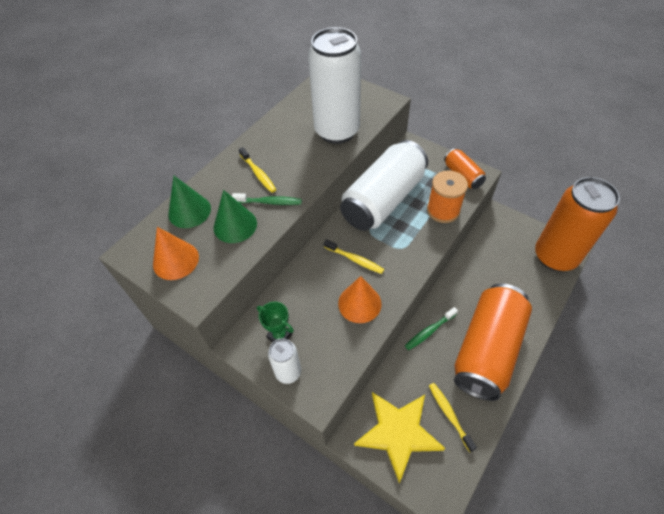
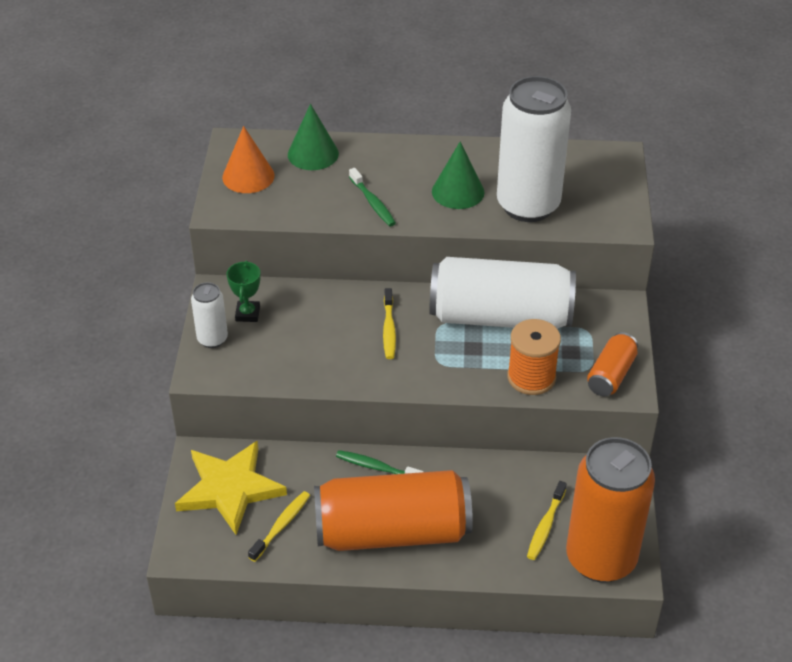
camera: 55 degrees right, 10 degrees down
green cone [214,190,257,243] -> green cone moved to [432,141,485,209]
yellow toothbrush [239,147,276,193] -> yellow toothbrush moved to [527,481,567,560]
orange cone [338,276,382,323] -> none

